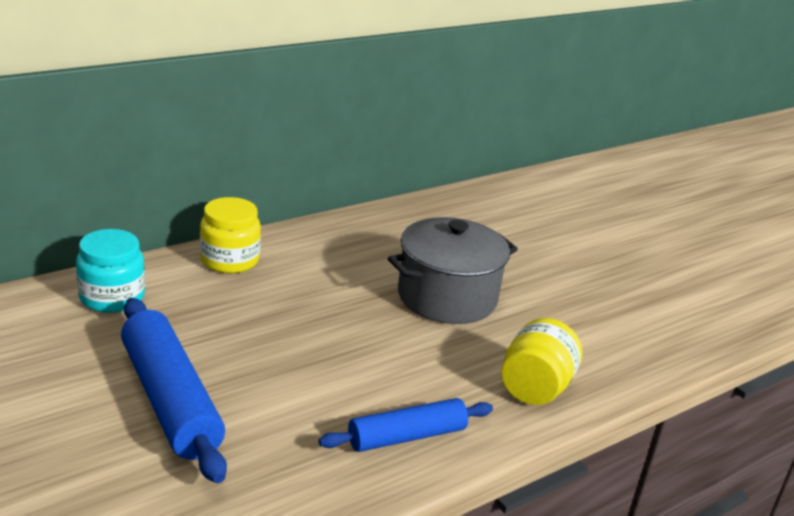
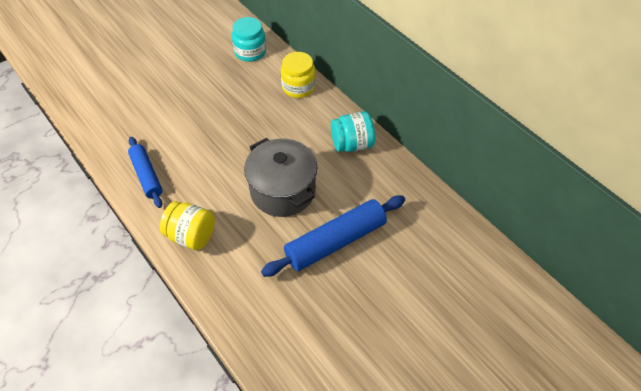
camera: 90 degrees right, 25 degrees up
blue rolling pin [121,298,227,483] -> blue rolling pin moved to [261,195,405,277]
none -> turquoise jar [331,111,375,152]

